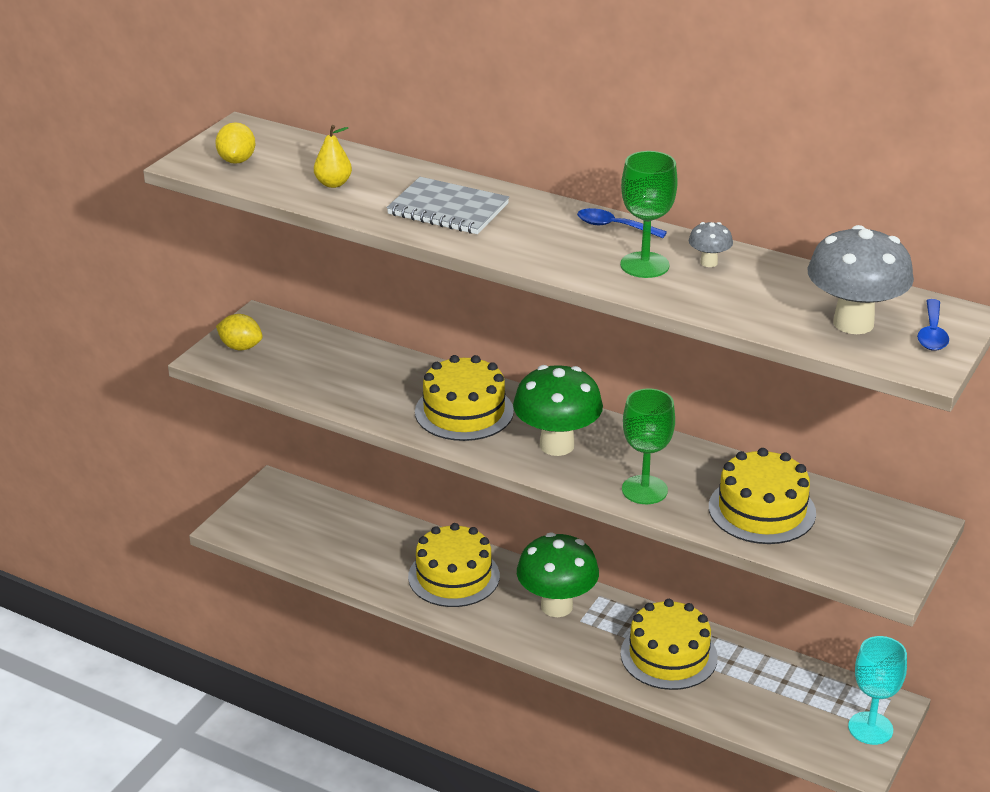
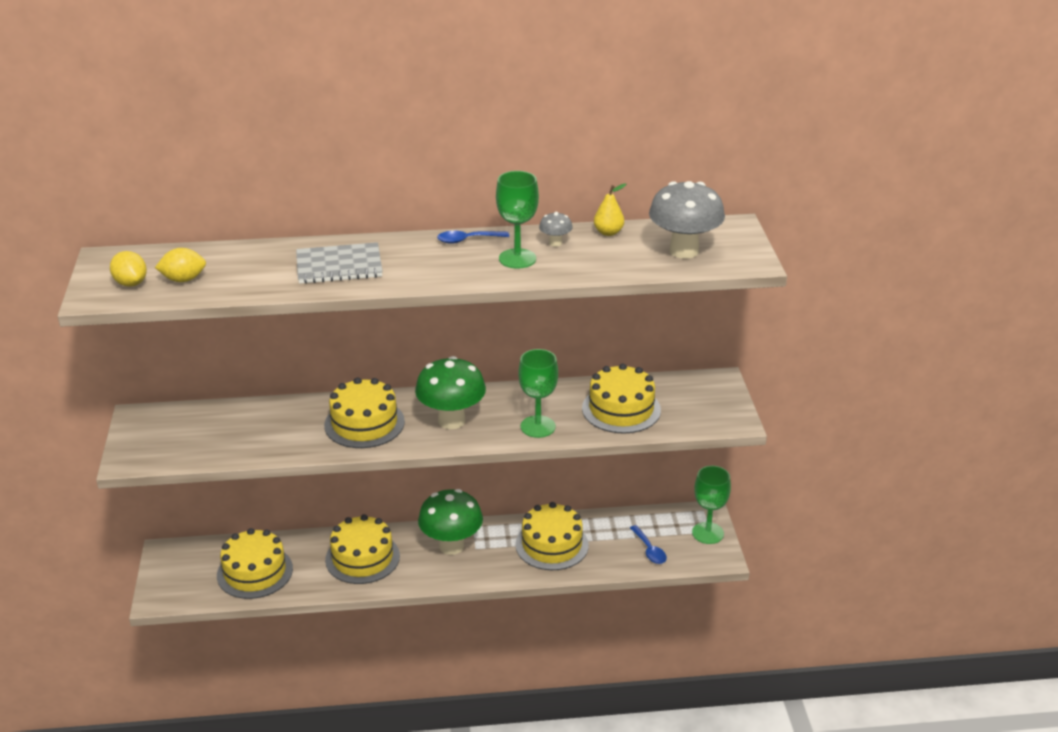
camera: 35 degrees left, 0 degrees up
yellow lemon [216,314,263,350] -> yellow lemon moved to [155,248,206,282]
yellow pear [314,125,352,188] -> yellow pear moved to [594,183,626,236]
turquoise goblet [848,636,907,745] -> green goblet [692,466,731,544]
blue spoon [917,299,949,351] -> blue spoon moved to [630,525,667,564]
none -> yellow cake [217,528,293,599]

